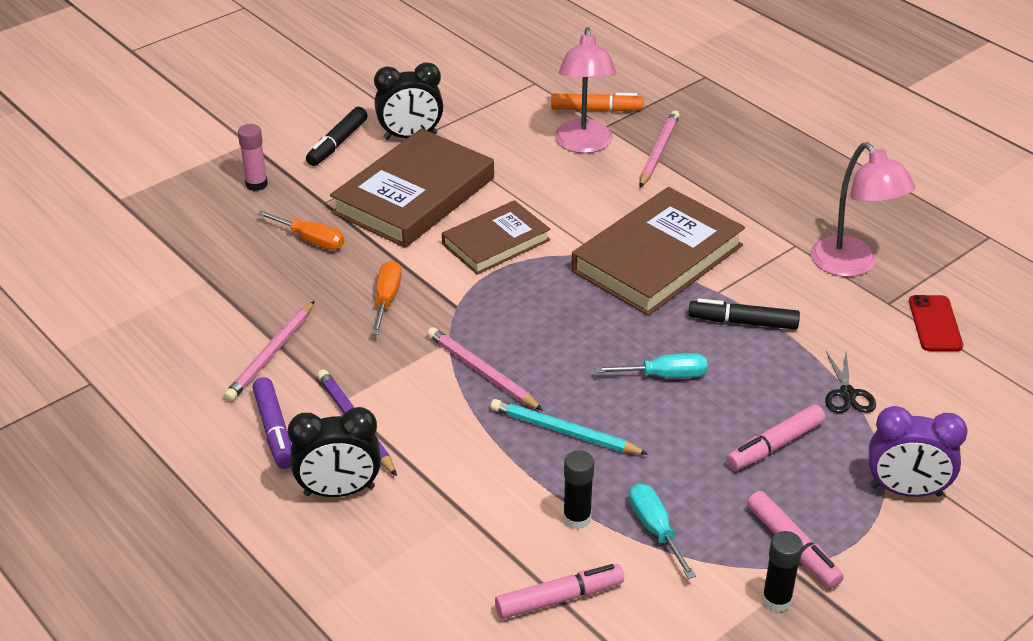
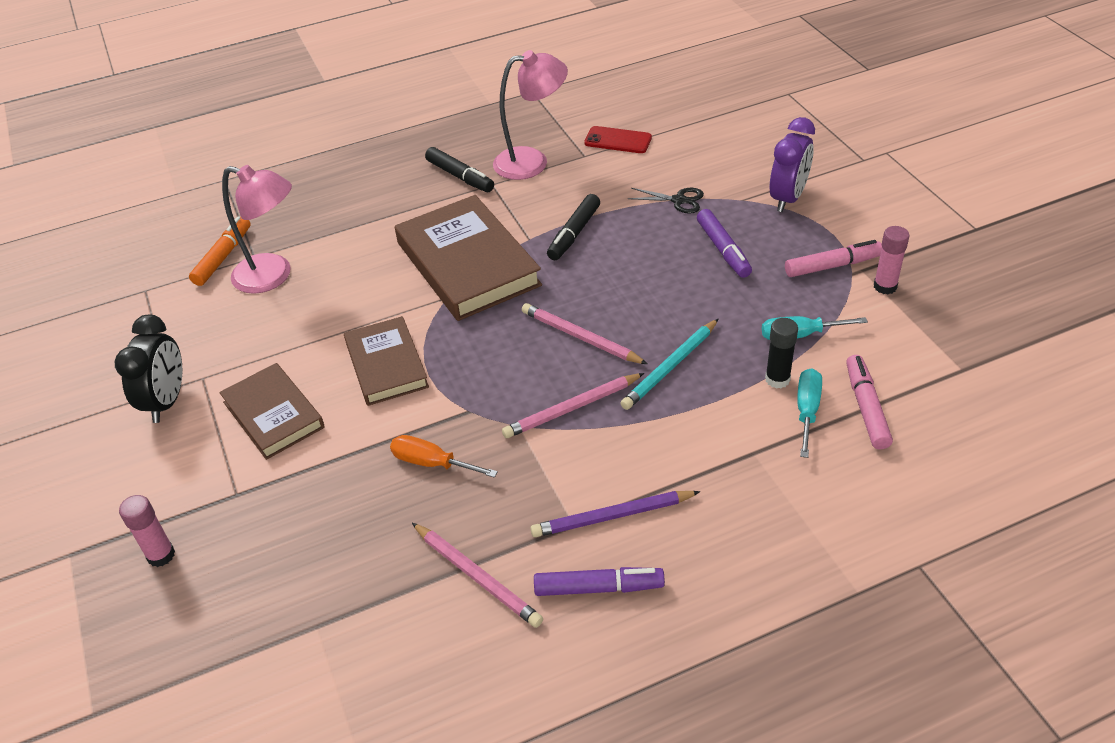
camera: 70 degrees left, 5 degrees up
orange screwdriver [257,210,345,250] -> none
black clock [288,407,381,497] -> none
black marker [306,107,368,166] -> black marker moved to [425,147,494,192]
brown book [330,129,494,248] -> brown book [219,363,325,460], size x0.61
turquoise screwdriver [595,353,708,378] -> turquoise screwdriver moved to [797,368,822,458]
pink pencil [640,110,680,188] -> pink pencil moved to [522,303,647,364]
pink marker [726,404,825,471] -> purple marker [697,209,752,278]
black glue stick [762,531,803,612] -> pink glue stick [874,226,909,294]

